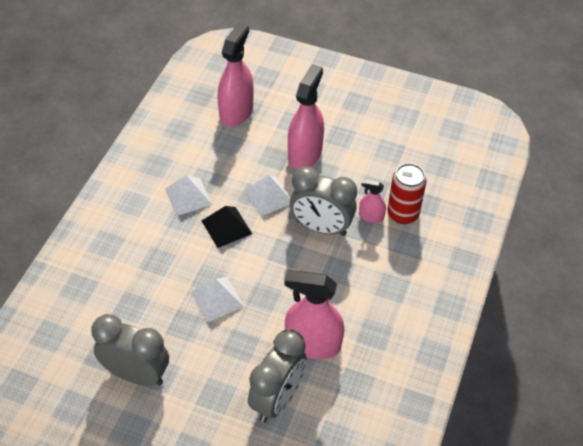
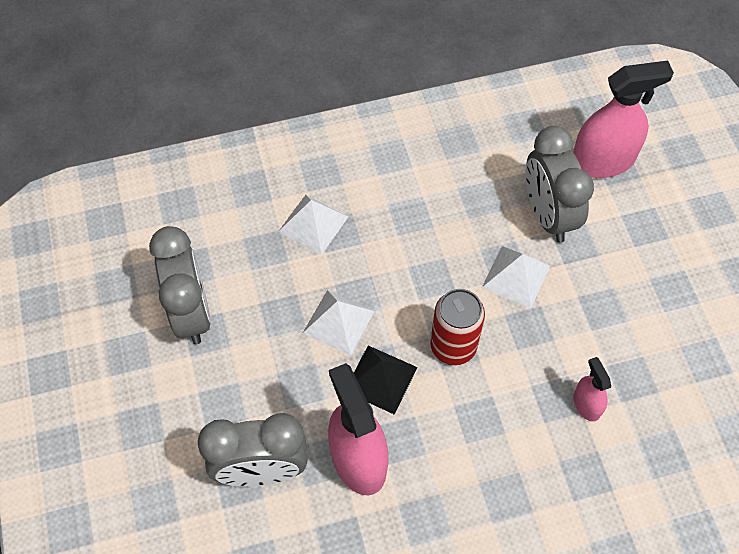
camera: 55 degrees right, 10 degrees up
white pyramid [165,175,212,216] -> white pyramid moved to [278,195,348,255]
black pyramid [202,206,252,248] -> black pyramid moved to [354,346,418,414]
pink spray bottle [288,64,324,169] -> none
grey clock [290,166,357,236] -> grey clock moved to [526,126,594,243]
red can [387,163,426,224] -> red can moved to [430,289,485,365]

